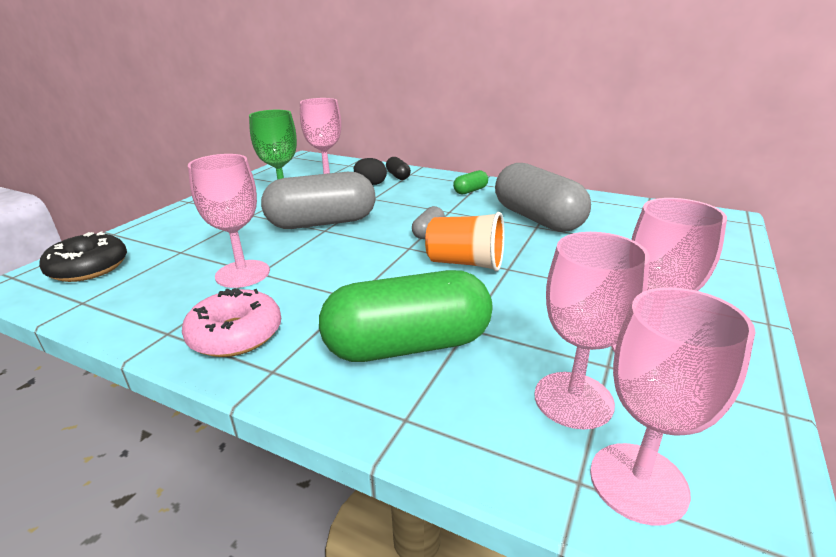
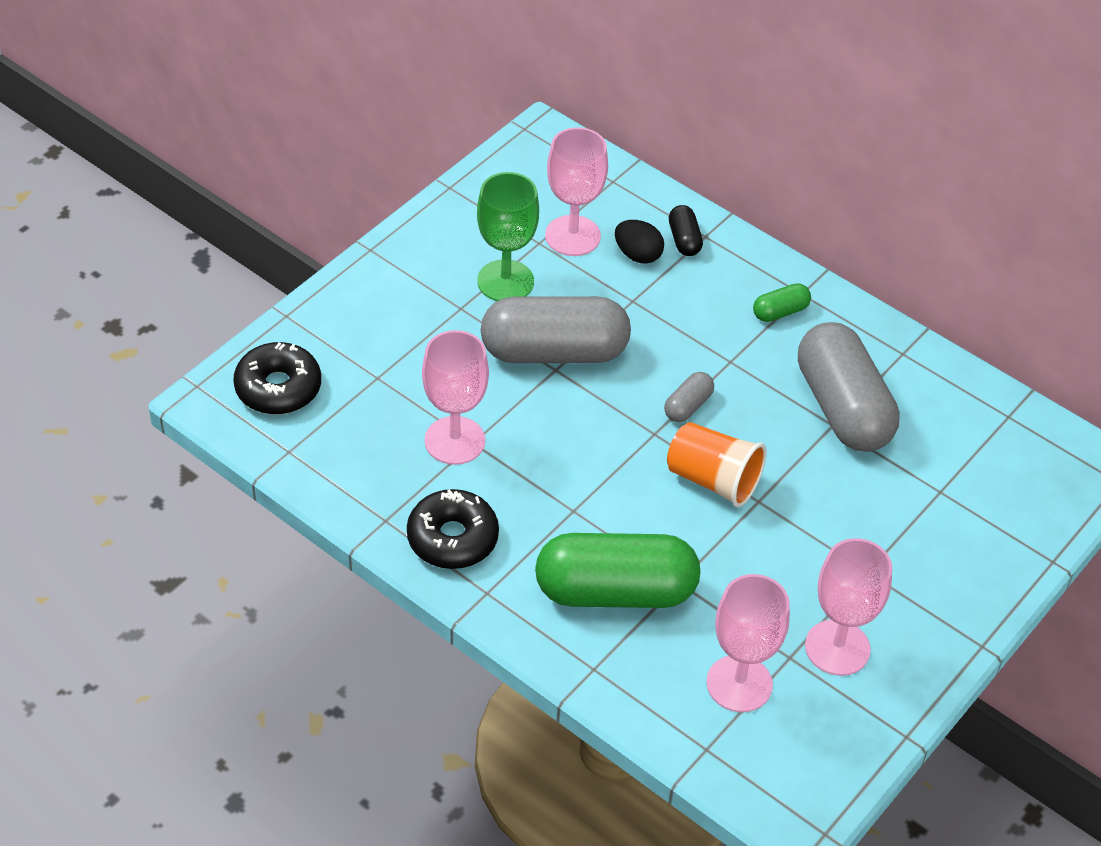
camera: 10 degrees right, 20 degrees up
pink donut [182,288,281,357] -> black donut [407,489,499,569]
pink goblet [590,287,756,526] -> none

